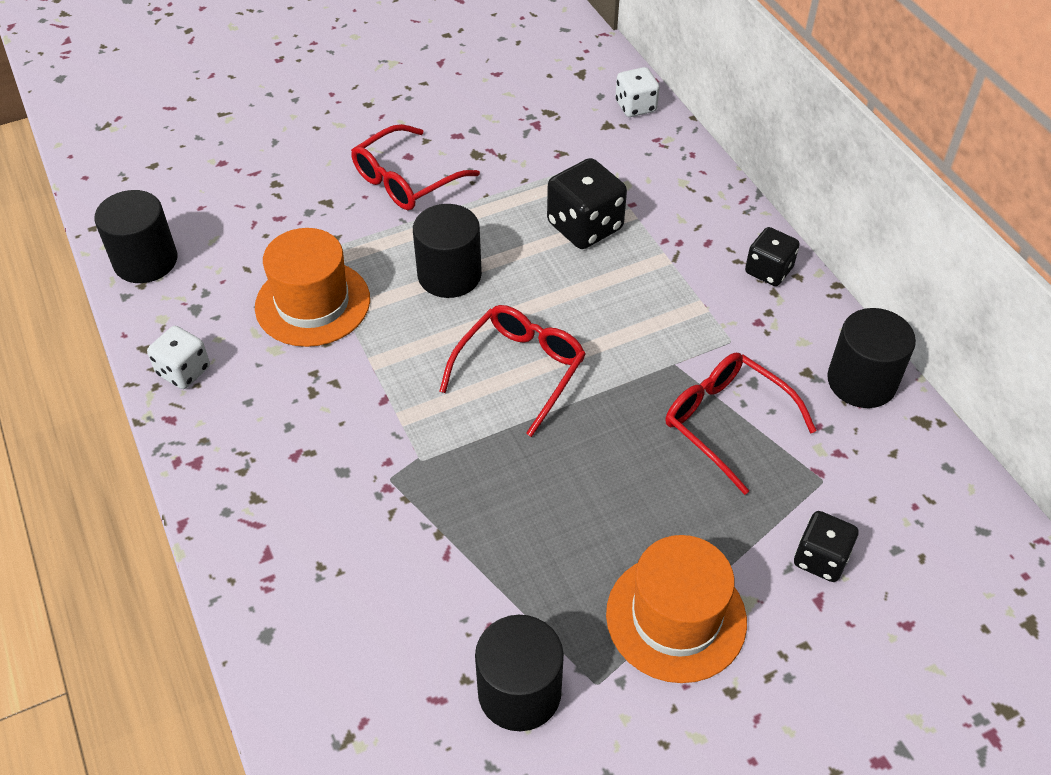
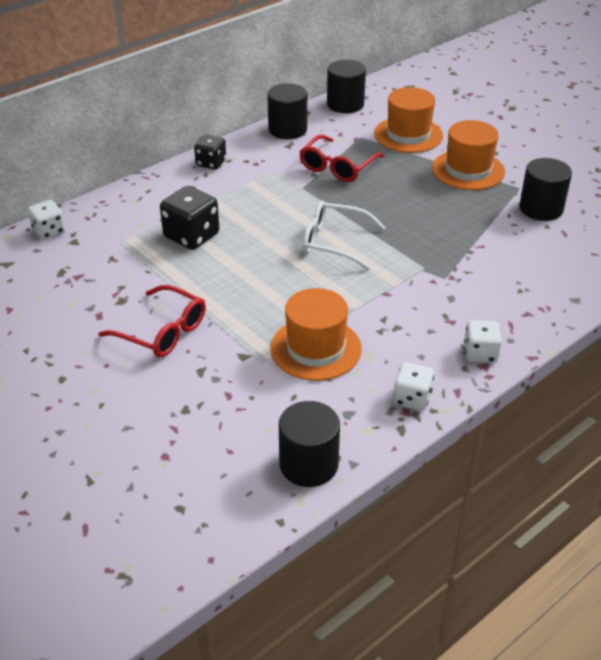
camera: 105 degrees left, 10 degrees down
black cylinder [413,204,482,298] -> black cylinder moved to [327,60,366,113]
red glasses [439,305,586,437] -> white glasses [303,201,386,270]
black dice [794,511,859,582] -> orange hat [374,87,443,153]
none -> white dice [464,320,502,363]

